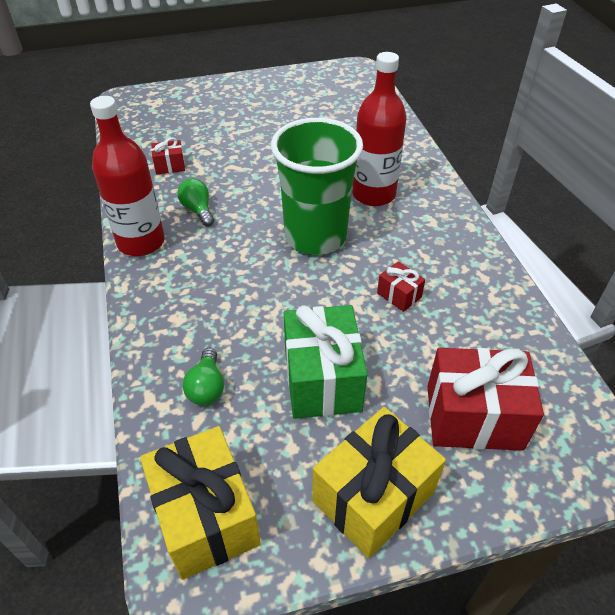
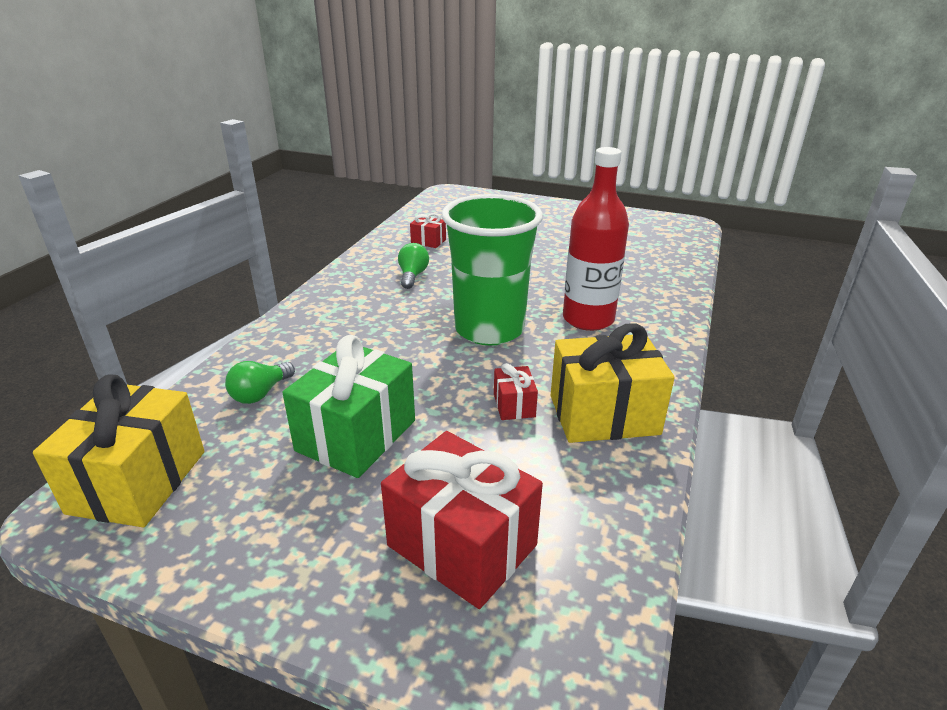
camera: 35 degrees right, 15 degrees down
red bottle [90,96,165,256] -> none
yellow gift [312,407,446,558] -> yellow gift moved to [550,324,675,443]

